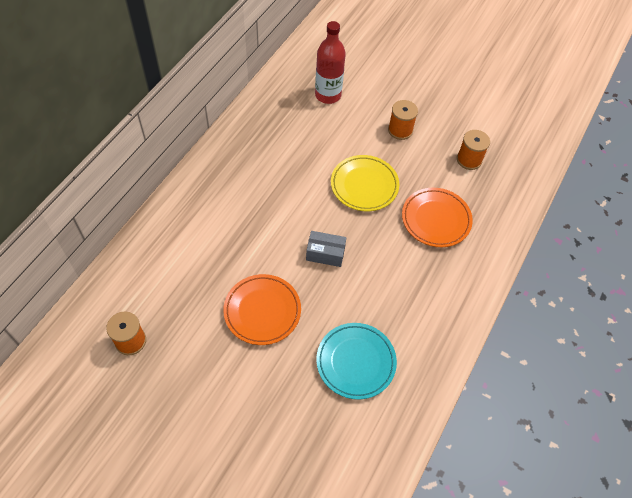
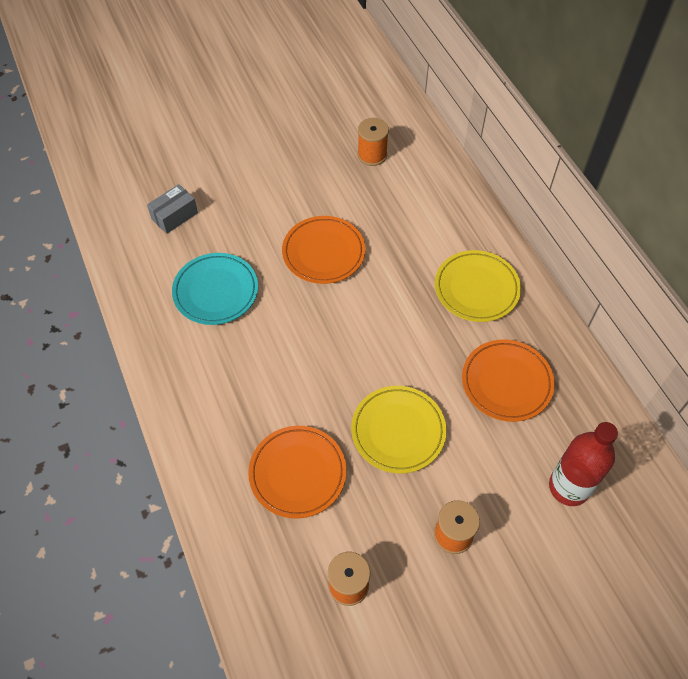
camera: 130 degrees right, 0 degrees up
grey box [306,231,346,267] -> grey box moved to [147,184,198,234]
none -> yellow plate [435,250,521,322]
none -> orange plate [462,340,555,422]

